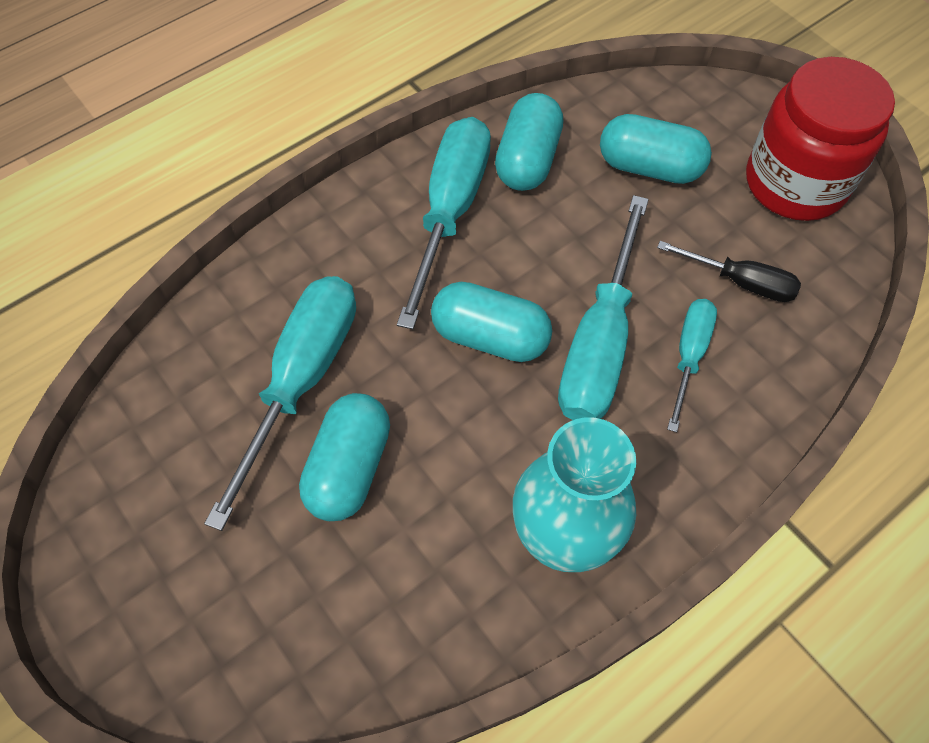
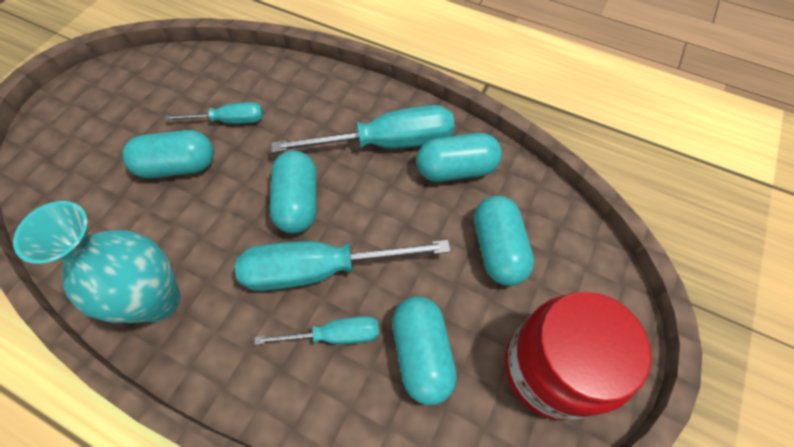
camera: 65 degrees right, 0 degrees up
turquoise screwdriver [204,276,356,531] -> turquoise screwdriver [164,102,263,124], size x0.55
black screwdriver [657,241,801,302] -> turquoise capsule [392,296,457,405]

